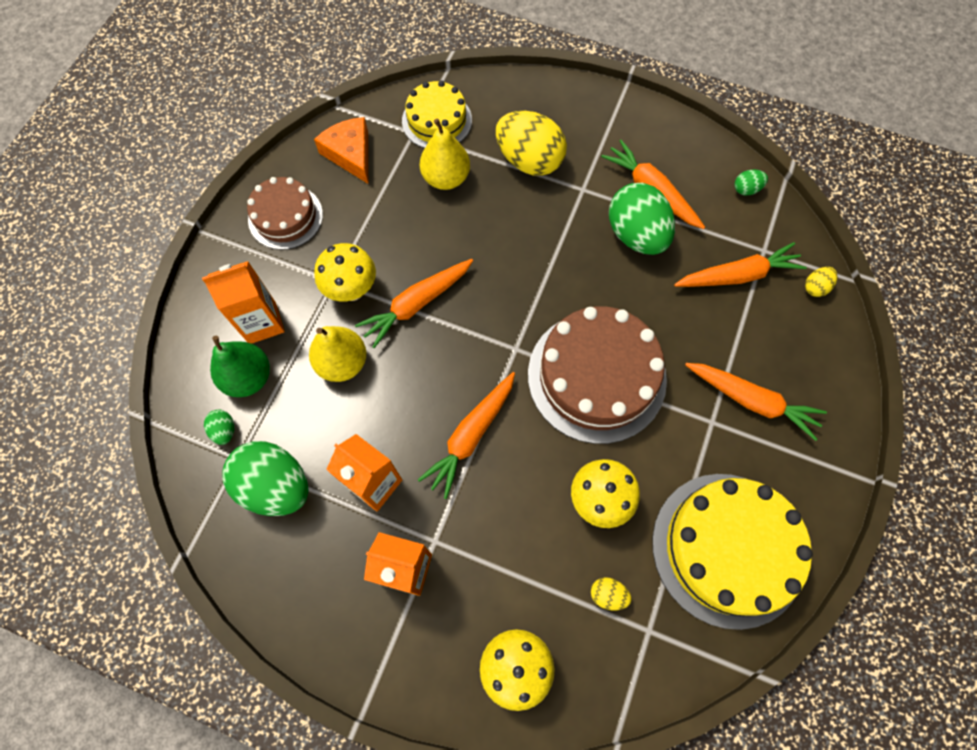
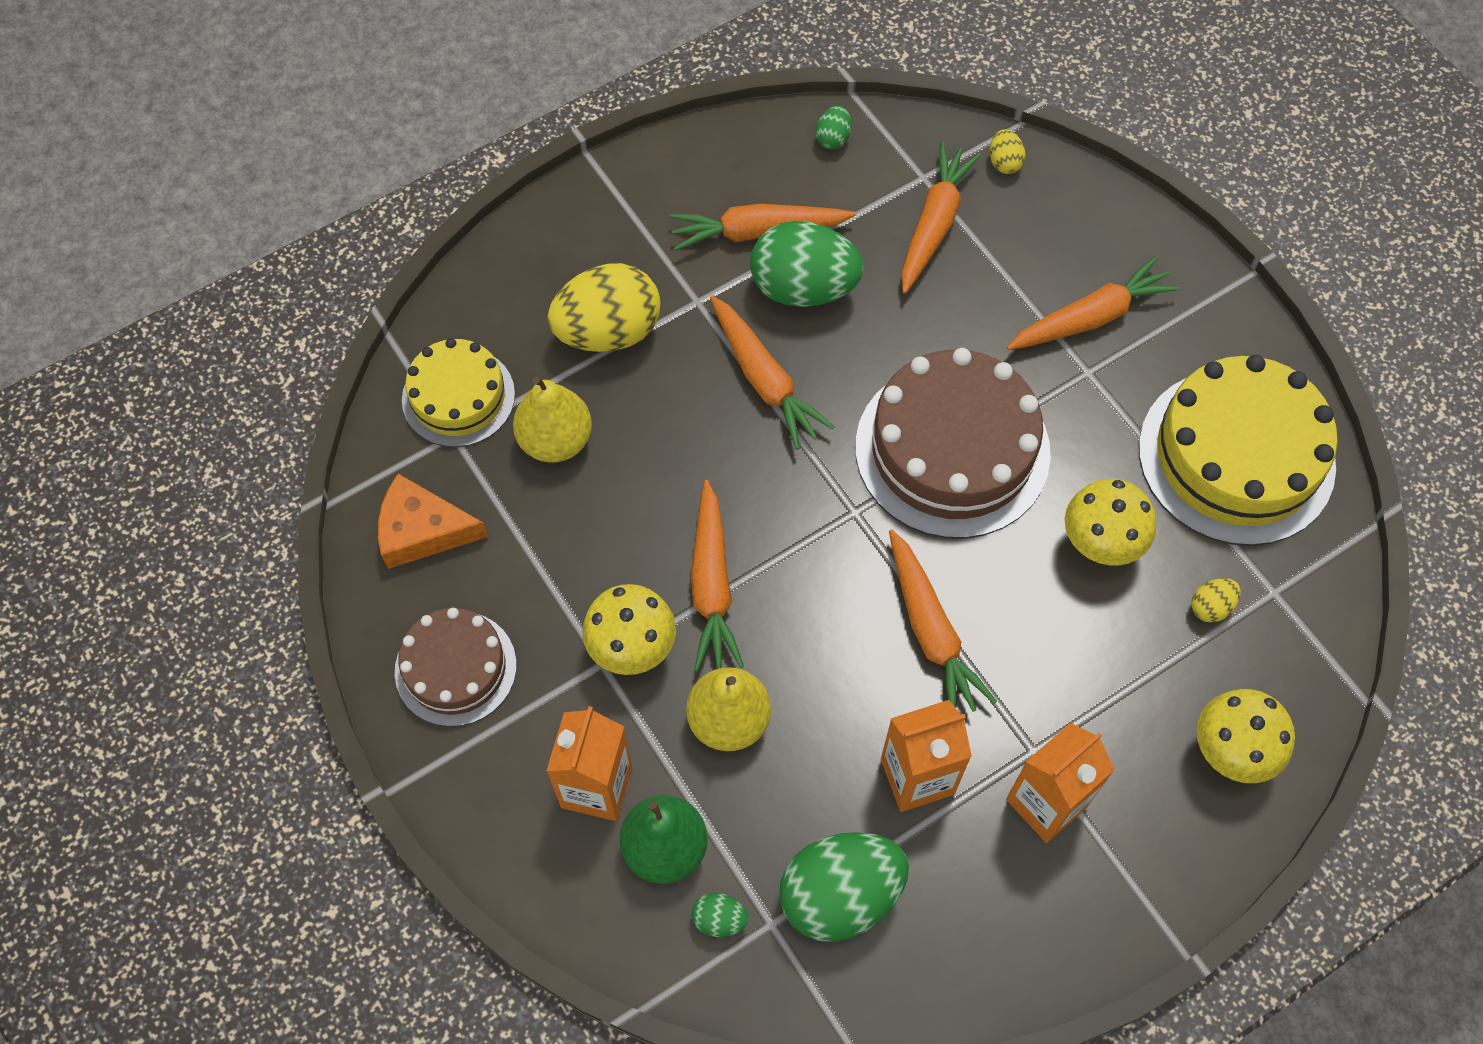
camera: 55 degrees left, 5 degrees down
none -> orange carrot [710,295,834,450]

